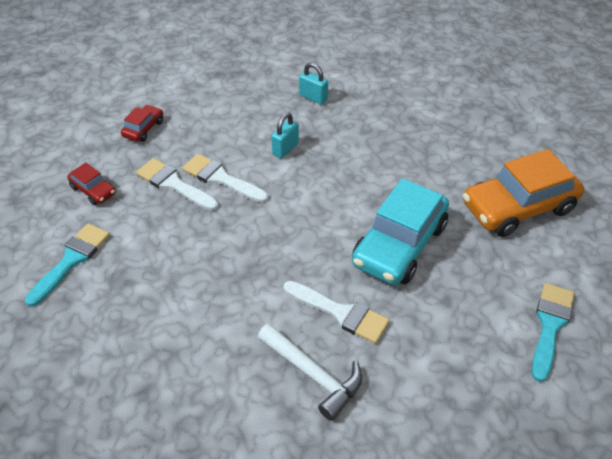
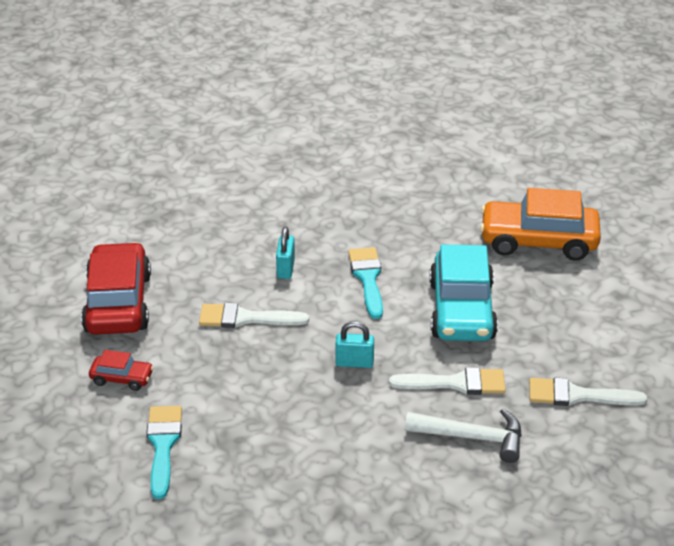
camera: 30 degrees left, 10 degrees down
red car [121,105,163,142] -> red car [81,242,151,335], size x2.15
white brush [136,158,218,211] -> white brush moved to [529,378,647,406]
turquoise padlock [299,62,328,104] -> turquoise padlock moved to [336,321,374,368]
orange car [463,149,584,237] -> orange car turned 60 degrees clockwise [480,188,601,261]
turquoise brush [532,283,575,382] -> turquoise brush moved to [348,247,383,319]

